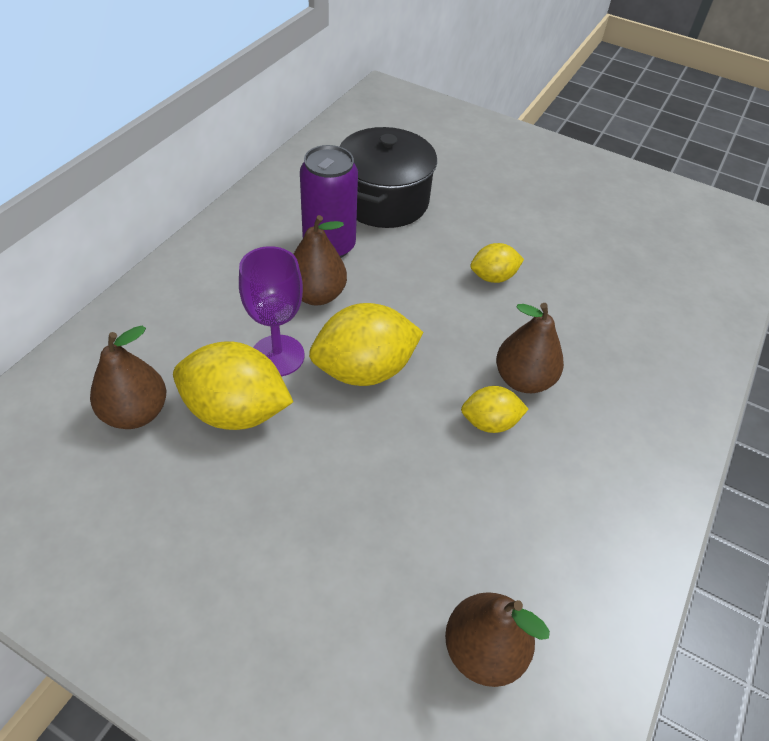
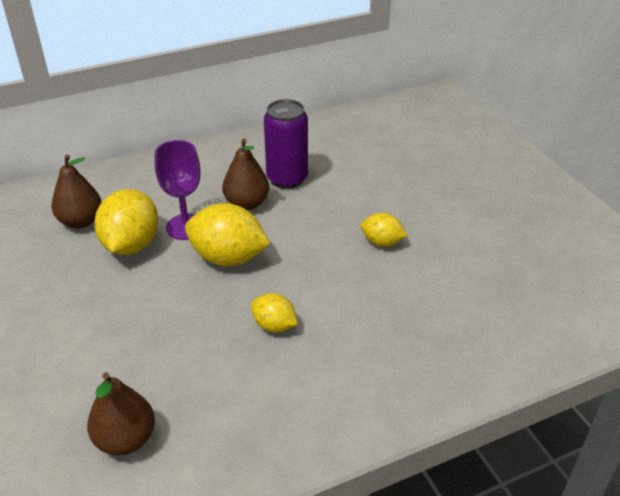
camera: 40 degrees right, 10 degrees down
yellow lemon [173,341,293,430] -> yellow lemon turned 45 degrees clockwise [94,189,159,255]
black pot [339,127,437,228] -> none
brown pear [496,303,564,393] -> none

